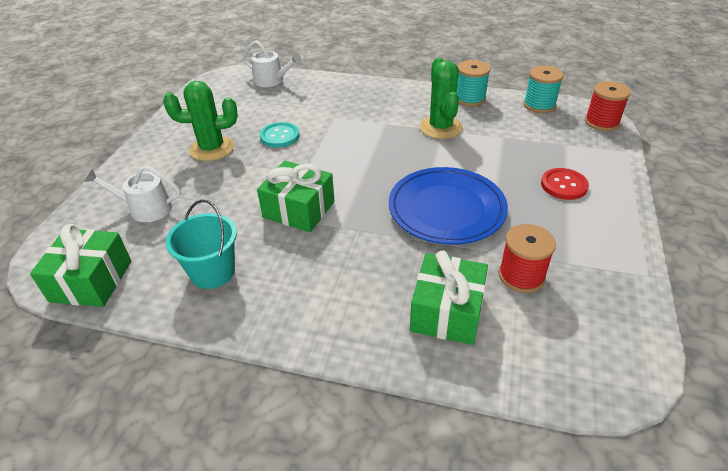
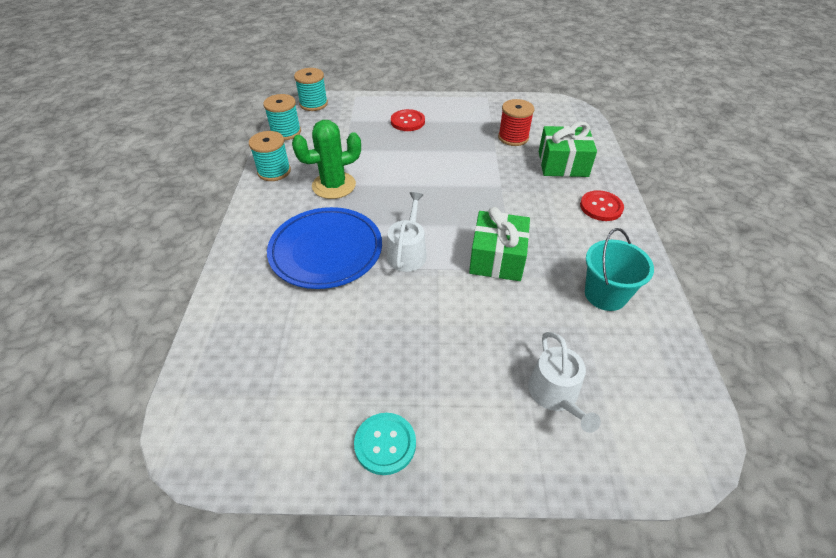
camera: 105 degrees left, 5 degrees up
green gift [30,224,131,307] -> none
green cactus [163,81,238,161] -> none
white watering can [243,41,301,87] -> white watering can moved to [387,192,427,272]
turquoise button [260,122,299,148] -> turquoise button moved to [354,413,416,475]
blue plate [389,167,508,245] -> blue plate moved to [267,207,382,289]
red spool [585,81,631,131] -> turquoise spool [294,68,328,111]
none -> red button [580,190,624,221]

